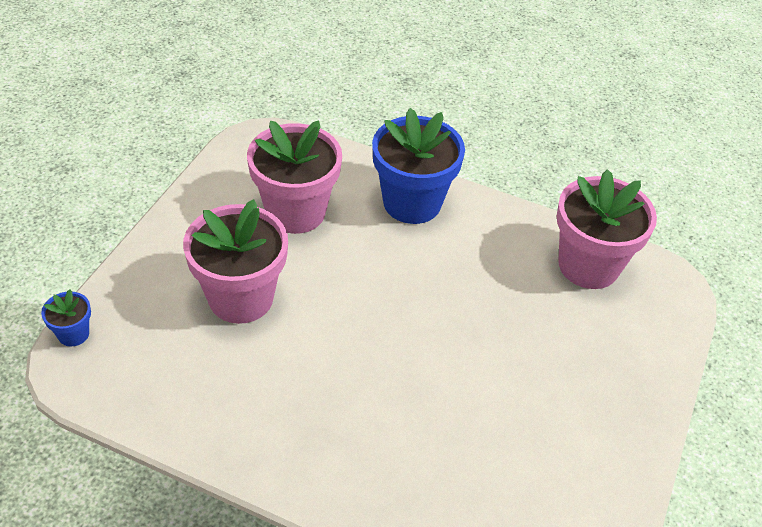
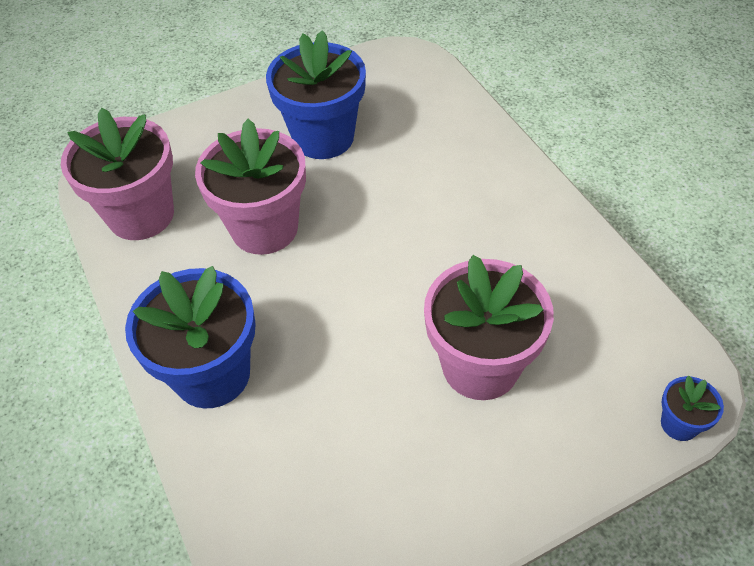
camera: 135 degrees left, 5 degrees up
pink flower pot [247,120,342,234] -> pink flower pot moved to [195,119,306,255]
none -> blue flower pot [266,30,366,159]

